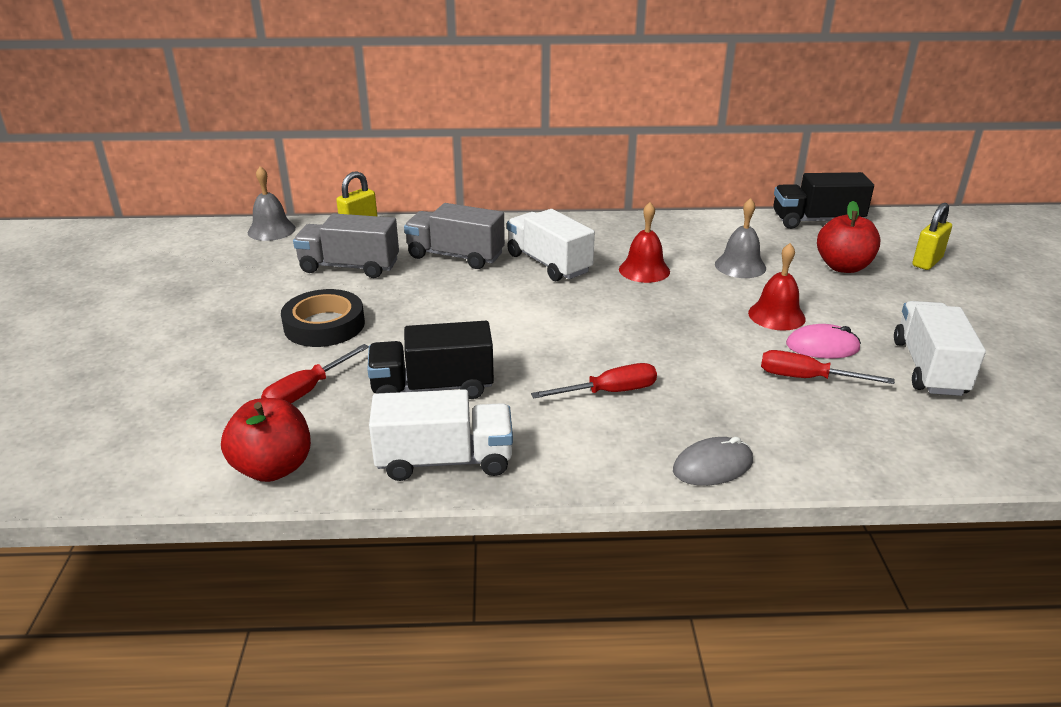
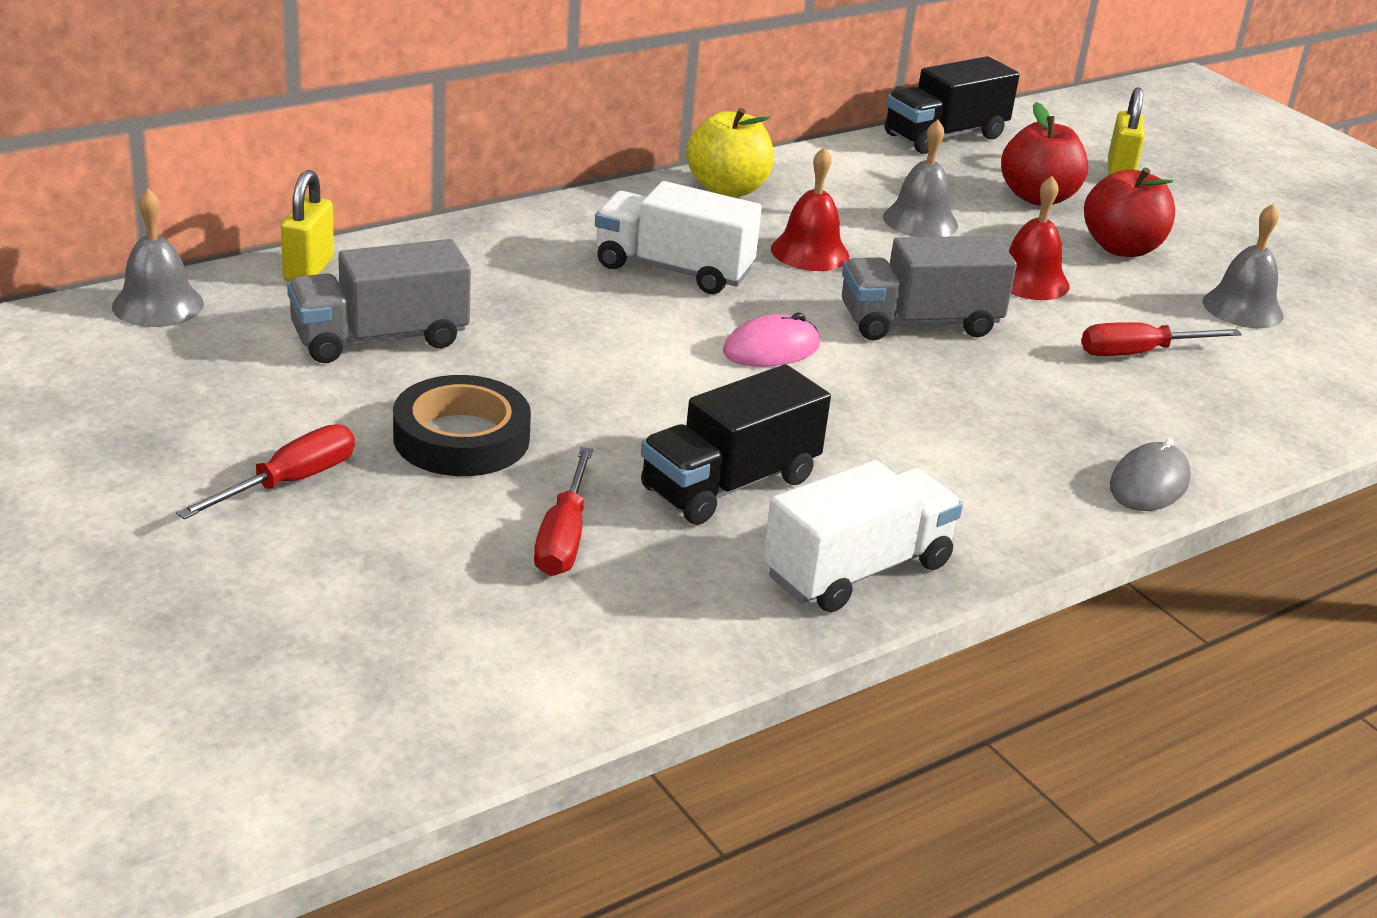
camera: 35 degrees left, 0 degrees up
red apple [221,398,311,482] -> red apple moved to [1084,167,1175,257]
grey truck [404,203,505,269] -> grey truck moved to [842,236,1017,340]
red screwdriver [531,363,657,399] -> red screwdriver moved to [176,424,355,519]
pink mouse [786,324,861,359] -> pink mouse moved to [723,312,820,367]
white truck [894,301,986,396] -> grey bell [1203,204,1284,328]
none -> yellow apple [686,108,774,197]

